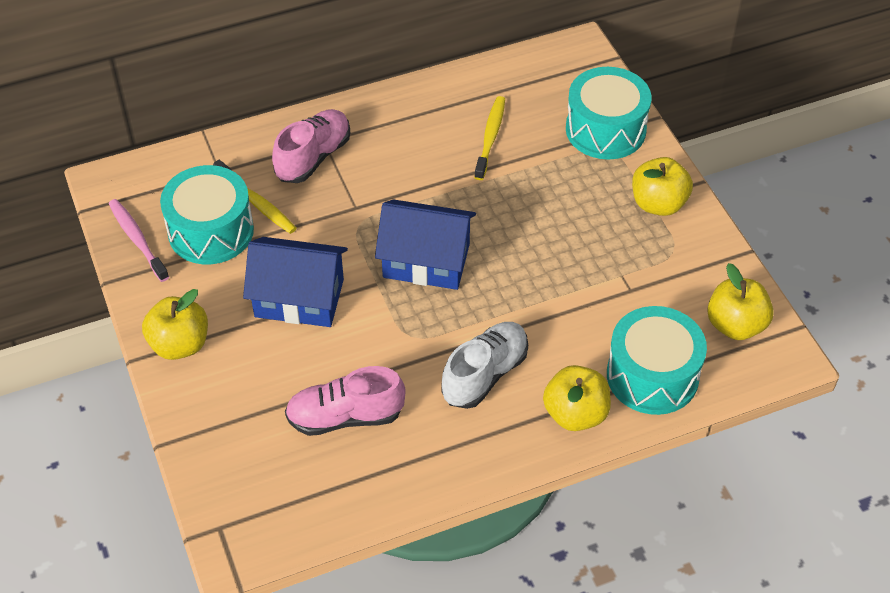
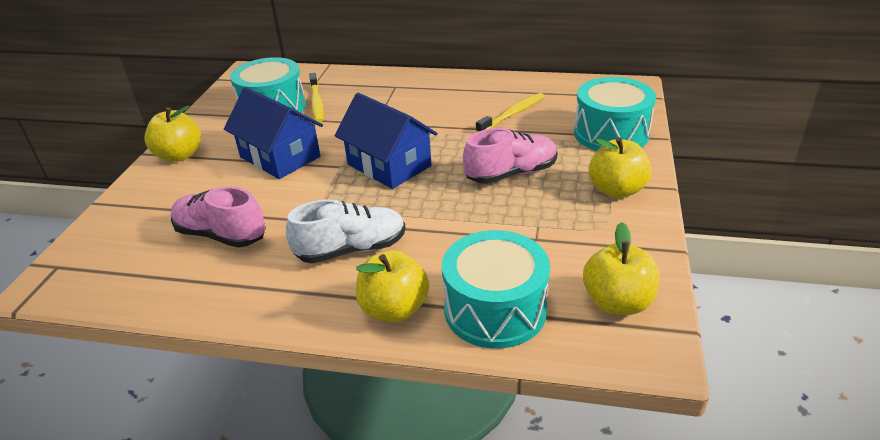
camera: 35 degrees right, 15 degrees down
pink toothbrush [109,199,169,282] -> none
pink shoe [272,109,350,183] -> pink shoe moved to [463,128,558,184]

